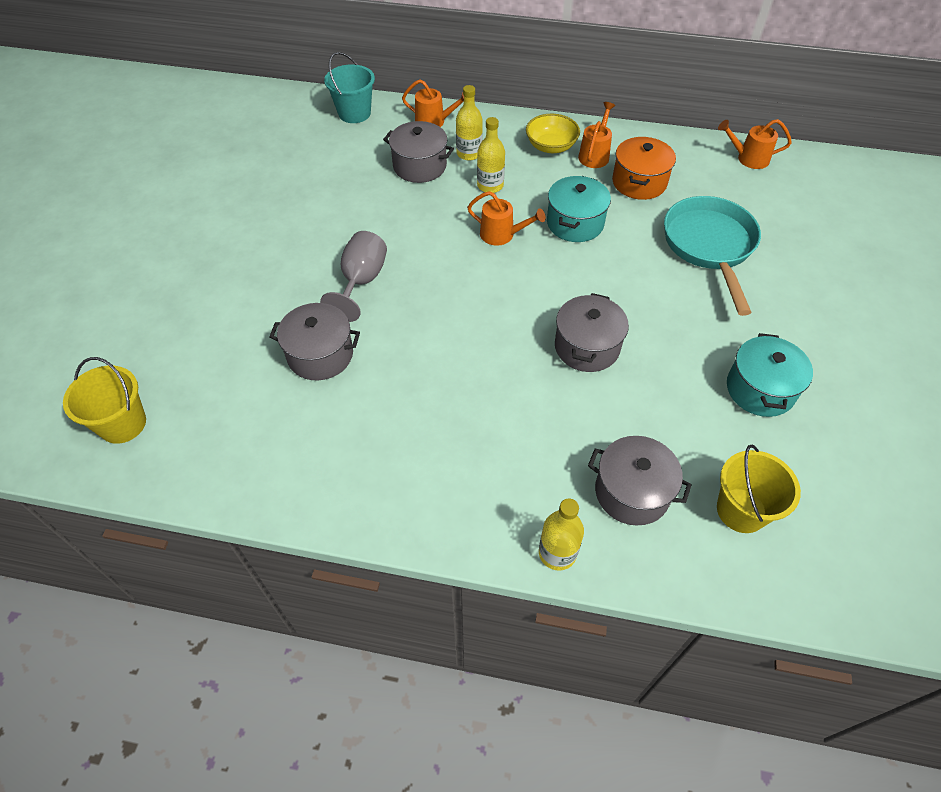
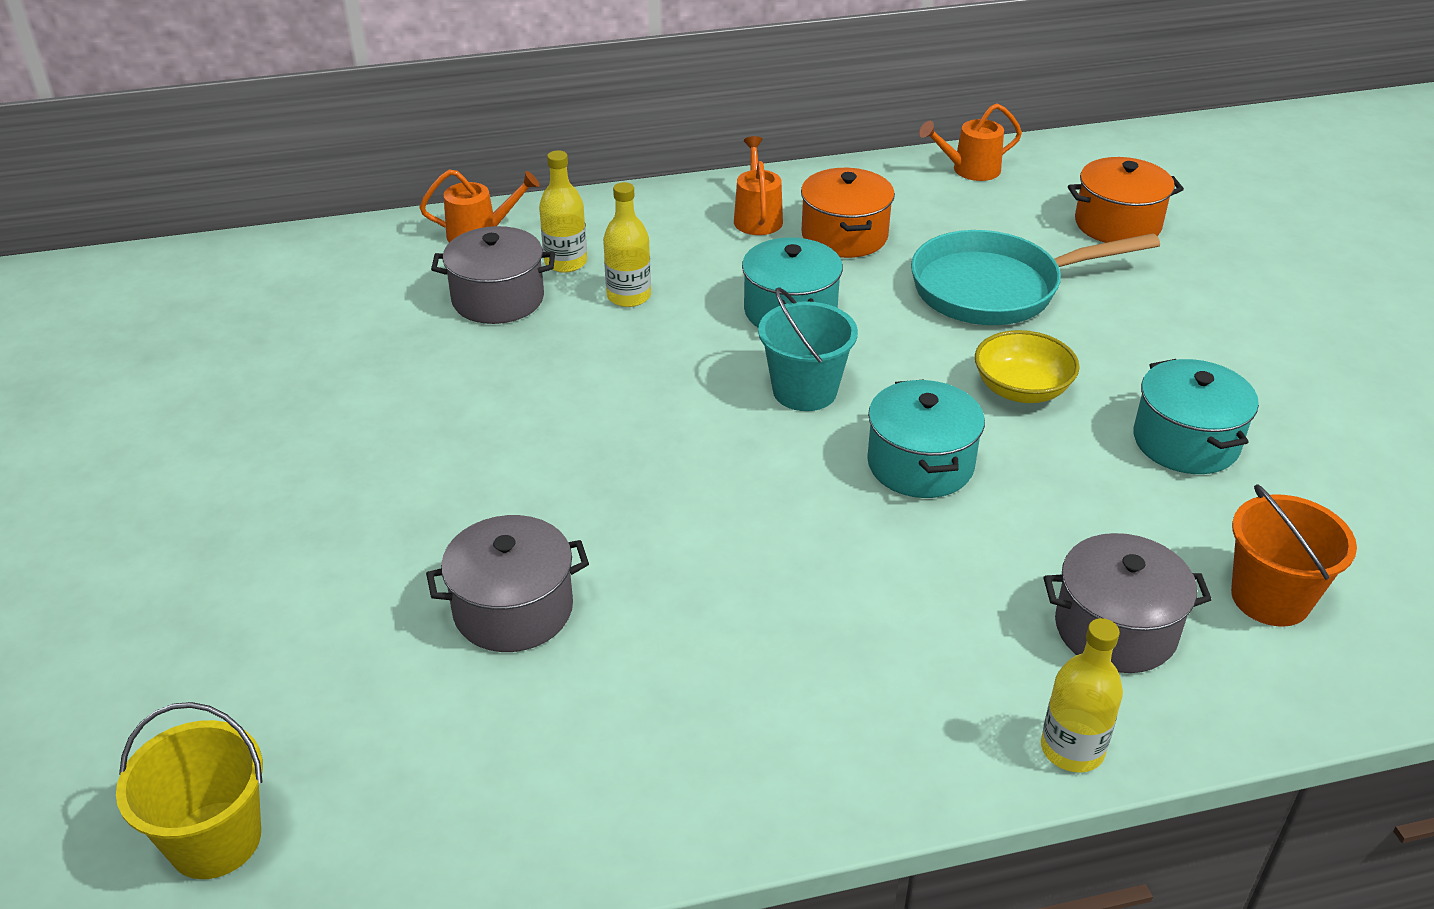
camera: 25 degrees left, 15 degrees down
grey goblet [320,231,387,322] -> none
turquoise bucket [324,52,375,123] -> turquoise bucket moved to [758,287,858,411]
orange watering can [467,191,546,246] -> none
yellow bowl [526,114,580,153] -> yellow bowl moved to [975,330,1080,403]
grey pot [555,293,629,372] -> turquoise pot [867,380,985,498]
turquoise pan [664,196,761,316] -> turquoise pan turned 75 degrees counterclockwise [911,230,1160,325]
yellow bucket [717,445,801,533] -> orange bucket [1231,484,1357,627]
none -> orange pot [1068,157,1184,243]

